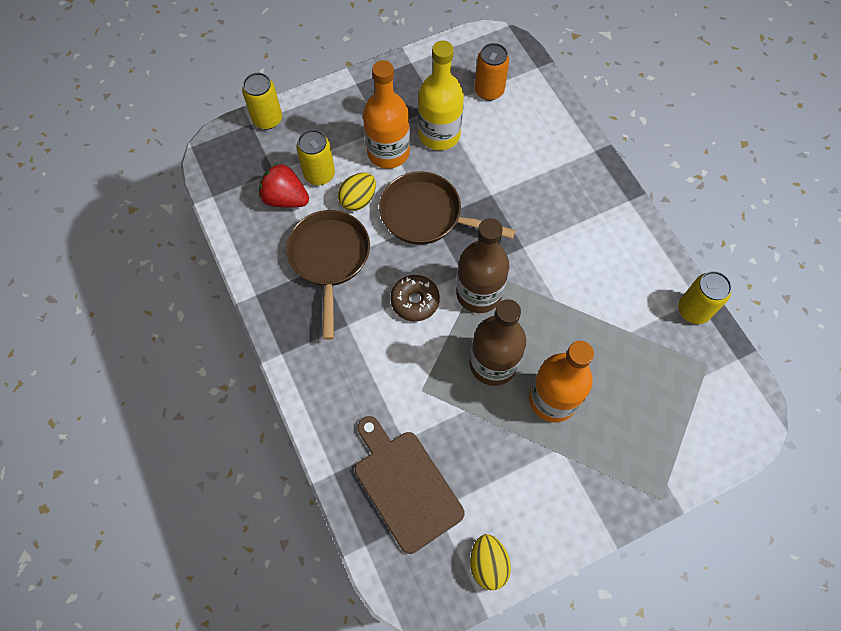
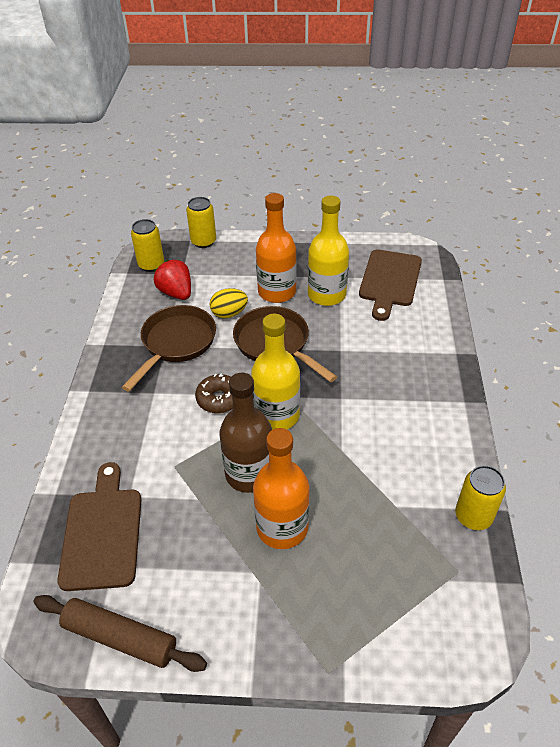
camera: 30 degrees right, 20 degrees down
yellow can [296,130,335,185] -> yellow can moved to [131,219,164,272]
brown bottle [456,218,509,313] -> yellow bottle [251,314,300,430]
yellow egg [470,534,511,590] -> brown rolling pin [33,595,207,672]
orange can [475,43,509,101] -> brown cutting board [359,249,422,321]

